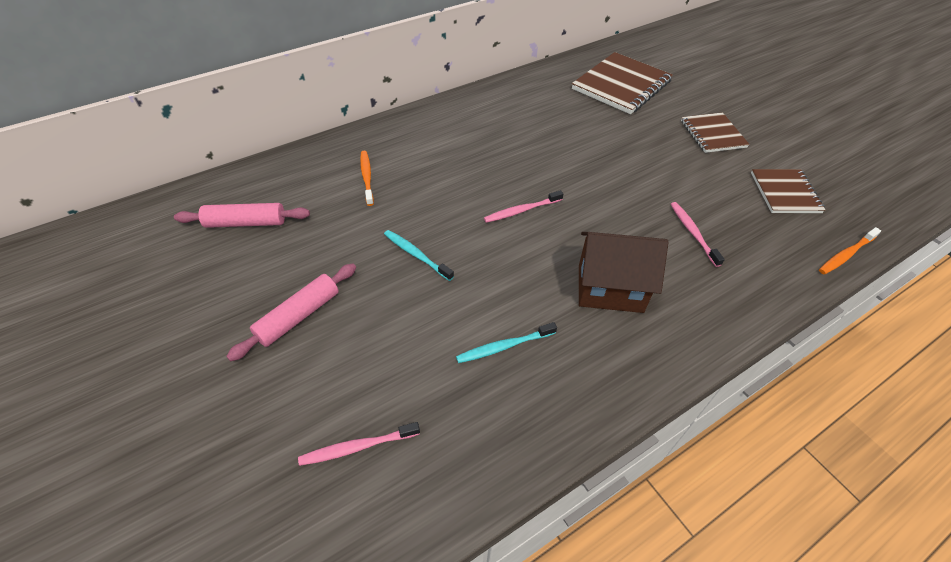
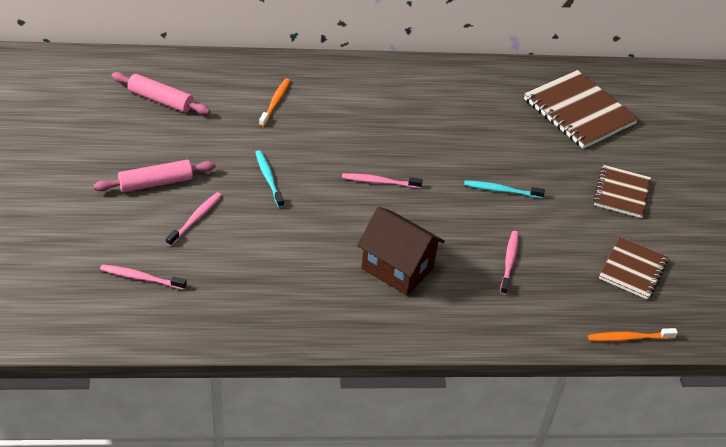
camera: 25 degrees right, 5 degrees down
turquoise toothbrush [456,322,557,363] -> turquoise toothbrush moved to [464,180,545,199]
brown notebook [572,52,673,114] -> brown notebook turned 75 degrees clockwise [524,70,639,149]
none -> pink toothbrush [166,192,222,246]

